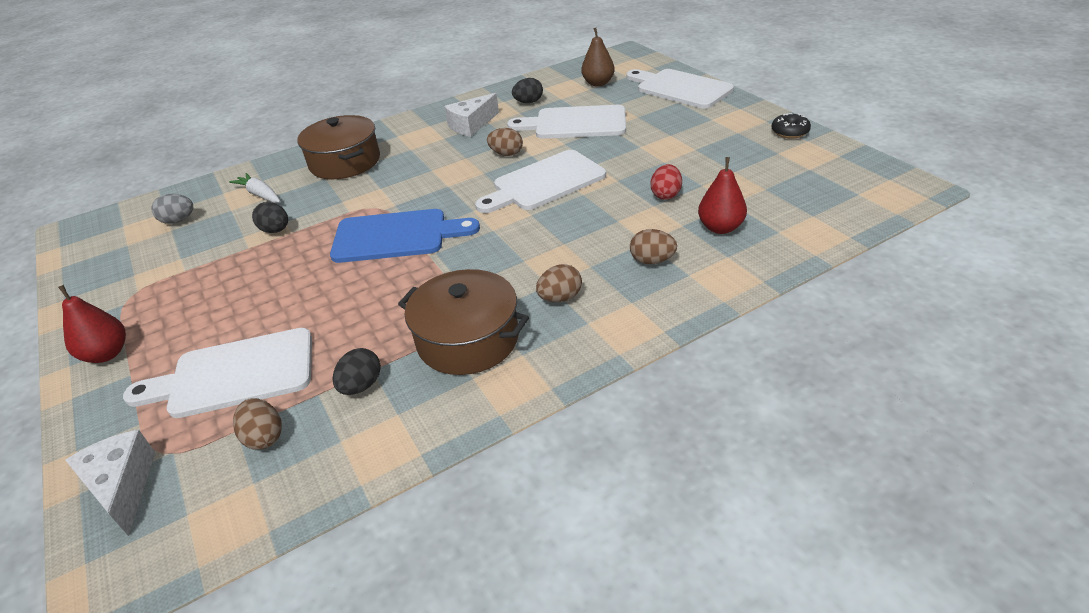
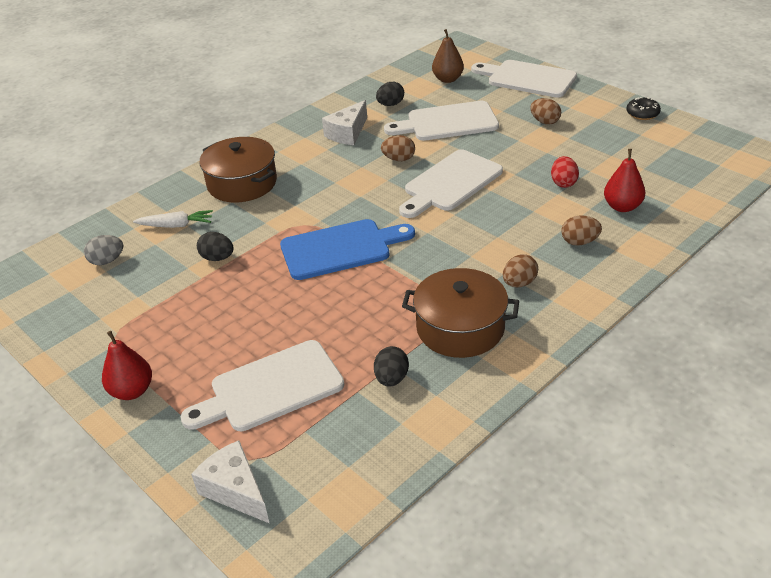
camera: 15 degrees left, 0 degrees up
white carrot [229,173,281,203] -> white carrot turned 150 degrees clockwise [133,210,213,228]
brown egg [233,398,282,450] -> brown egg moved to [530,98,561,125]

